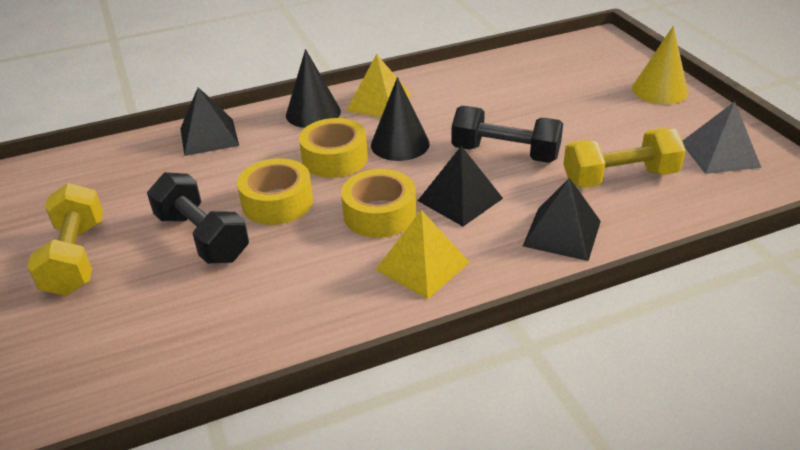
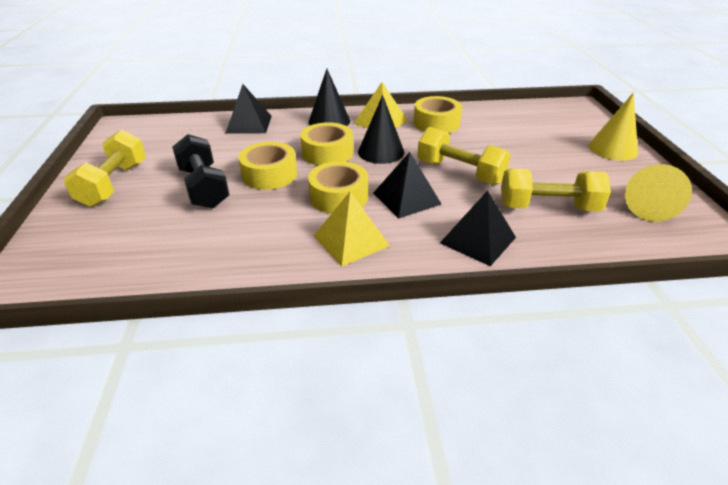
camera: 15 degrees right, 0 degrees up
black dumbbell [451,106,563,163] -> yellow dumbbell [417,127,511,185]
grey pyramid [683,102,762,174] -> yellow cone [625,164,692,222]
none -> yellow tape [413,96,462,133]

